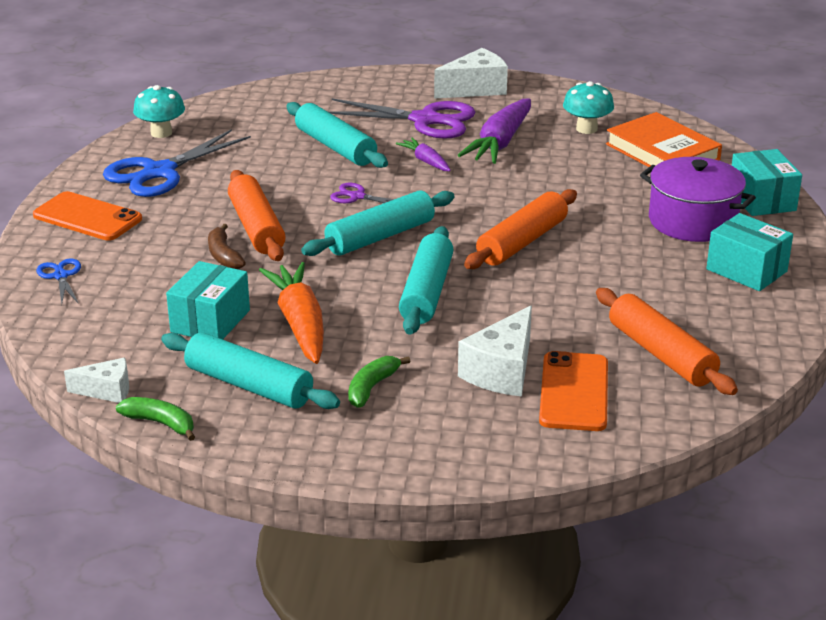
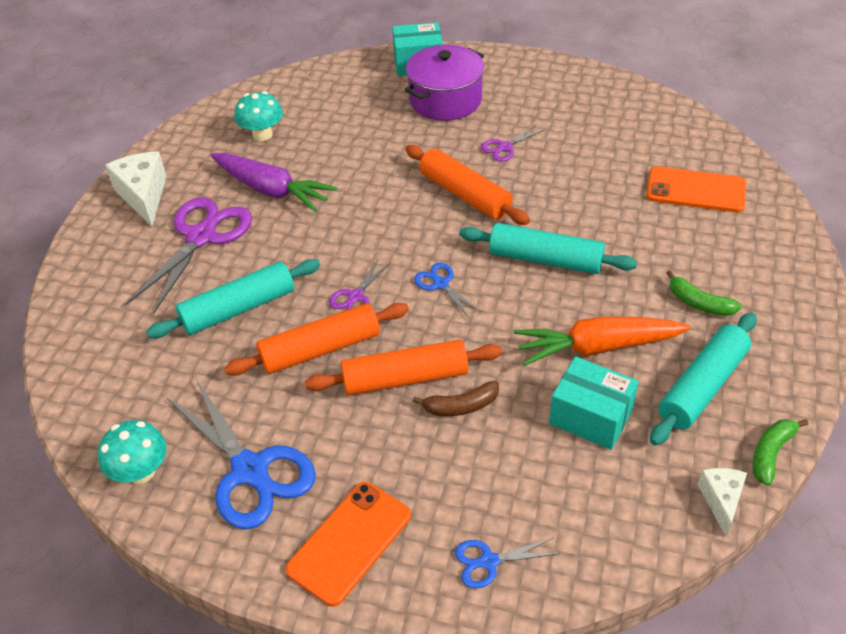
camera: 80 degrees left, 15 degrees up
turquoise rolling pin [301,191,455,256] -> blue scissors [414,263,481,318]
purple carrot [396,138,451,171] -> none
white cheese [458,306,532,396] -> none
orange rolling pin [596,288,738,395] -> orange rolling pin moved to [224,303,409,376]
orange book [606,112,722,167] -> none
turquoise box [706,213,793,291] -> none
none -> purple scissors [481,125,545,162]

